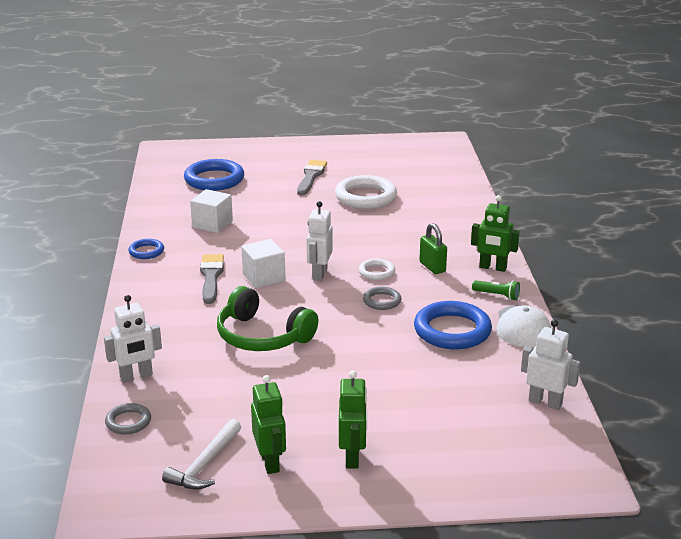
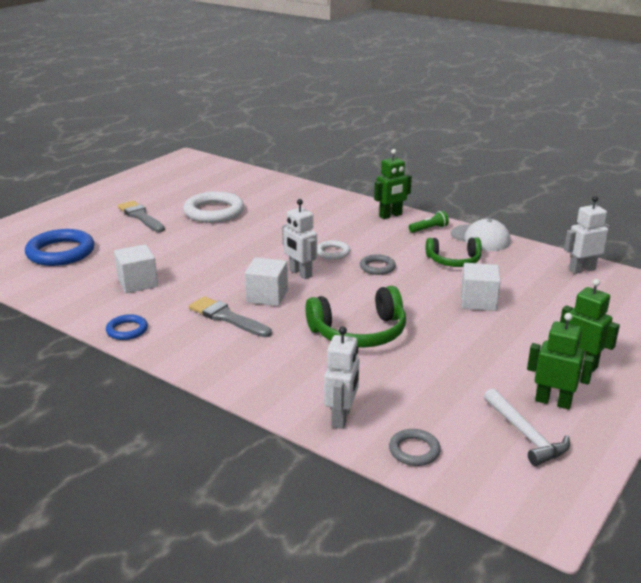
camera: 50 degrees left, 0 degrees up
blue ring [414,301,492,349] -> green headphones [426,237,482,267]
green padlock [419,223,447,274] -> none
none -> white cube [461,263,501,311]

